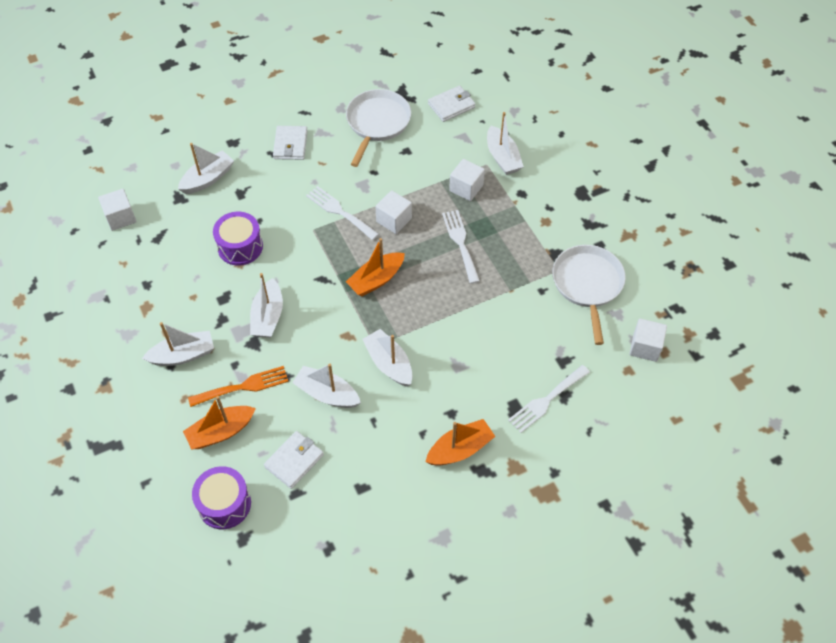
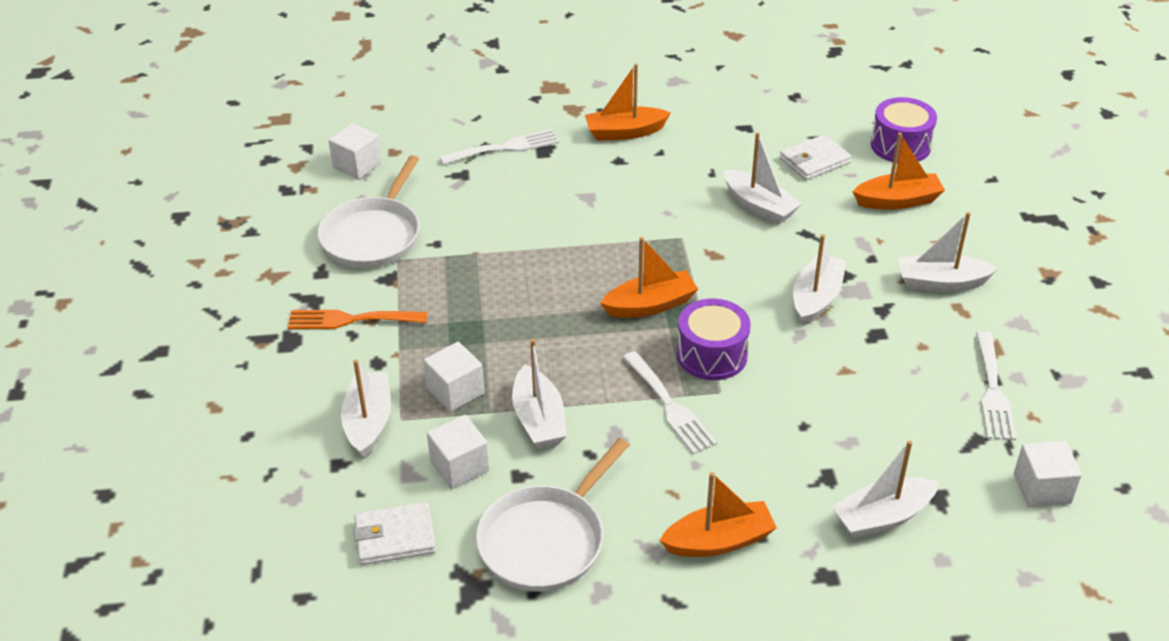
camera: 160 degrees left, 15 degrees down
orange fork [188,366,289,407] -> orange fork moved to [287,310,427,329]
purple drum [213,212,263,265] -> purple drum moved to [677,299,751,380]
white wallet [273,126,308,160] -> orange boat [659,472,777,557]
white boat [362,329,413,387] -> white boat moved to [512,339,567,449]
white cube [375,190,412,234] -> white cube moved to [427,415,490,489]
white fork [442,210,480,284] -> white fork moved to [976,331,1016,440]

